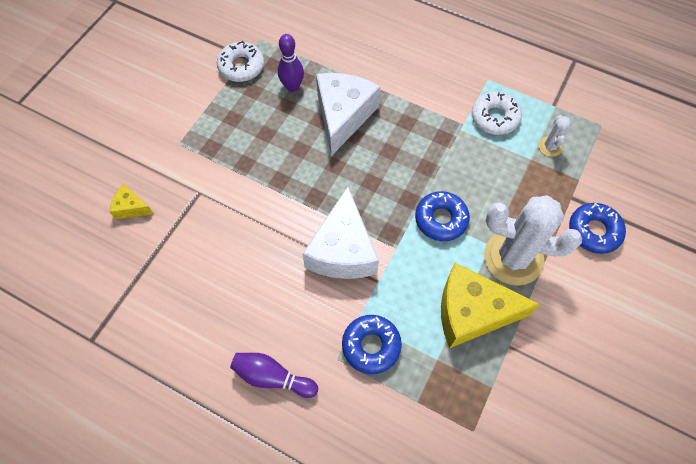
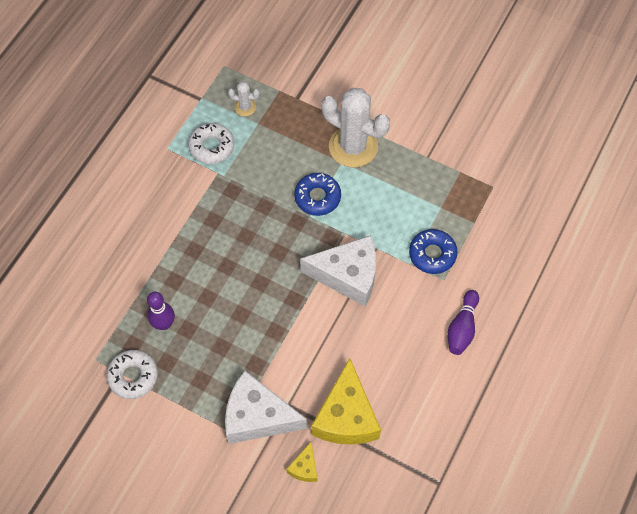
camera: 90 degrees left, 0 degrees up
white cheese [316,73,380,156] -> white cheese moved to [225,371,307,444]
yellow cheese [441,263,540,348] -> yellow cheese moved to [311,358,381,445]
white cactus [484,195,582,286] -> white cactus turned 75 degrees counterclockwise [321,88,390,168]
blue donut [569,203,626,254] -> none

